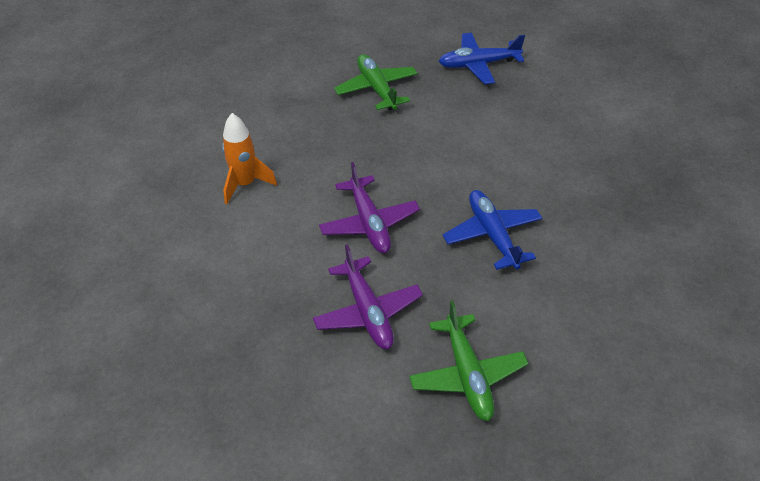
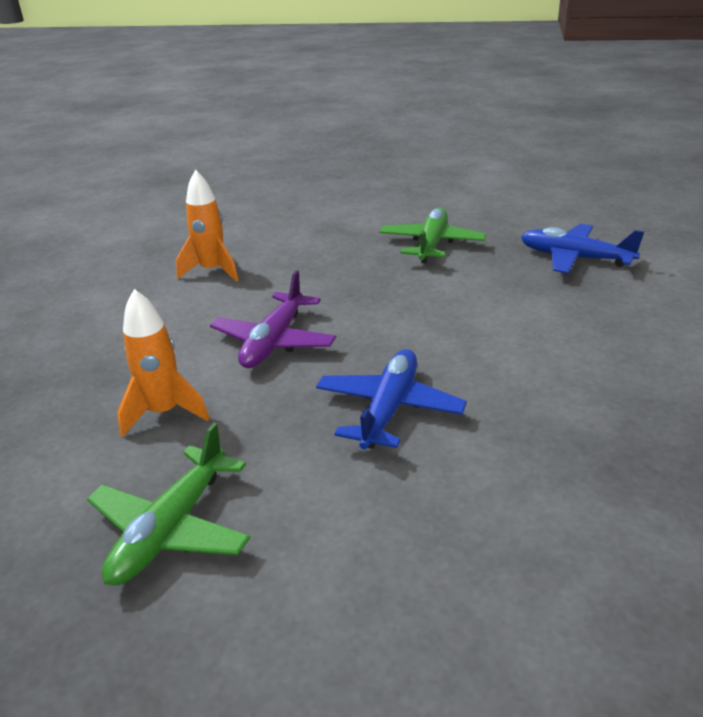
camera: 40 degrees right, 15 degrees down
purple plane [313,244,423,349] -> orange rocket [117,289,210,437]

